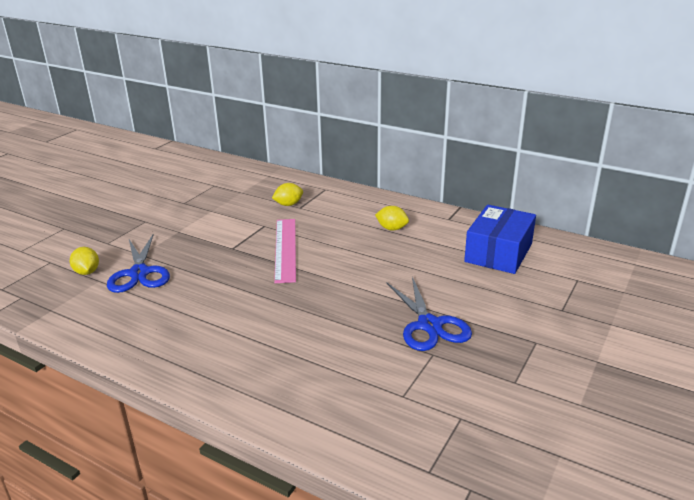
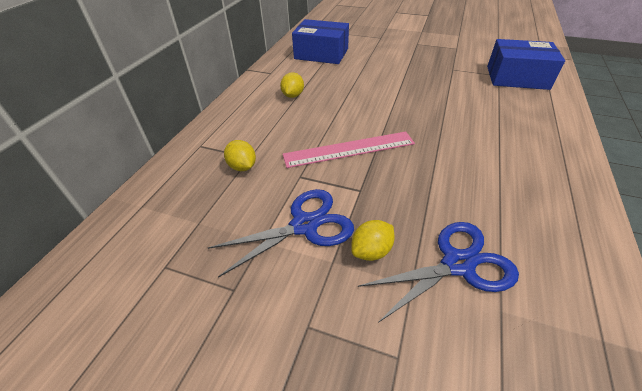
camera: 100 degrees left, 15 degrees up
yellow lemon [70,247,99,275] -> yellow lemon moved to [351,220,395,261]
blue scissors [386,277,472,351] -> blue scissors moved to [208,189,354,278]
none -> blue box [487,39,565,90]

